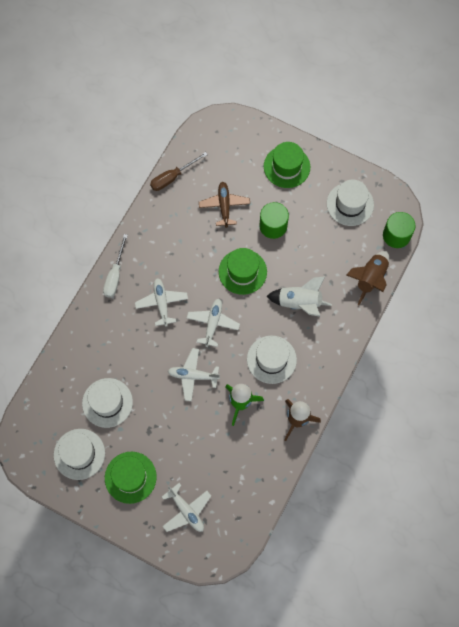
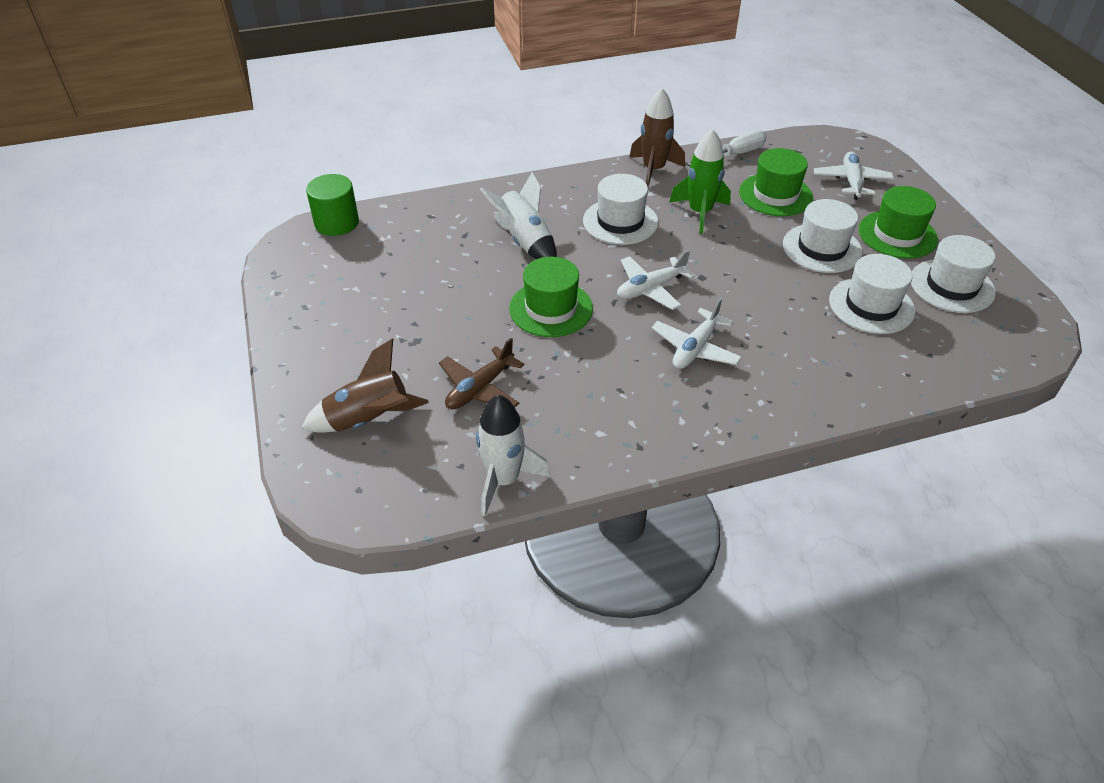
camera: 135 degrees left, 25 degrees down
white screwdriver [103,234,128,298] -> white screwdriver moved to [685,130,767,166]
brown screwdriver [150,152,208,191] -> white rocket [476,395,550,516]
white plane [168,348,220,401] -> none
green cylinder [259,202,289,239] -> none
green hat [264,142,310,188] -> green hat moved to [739,148,813,216]
white hat [327,180,374,226] -> white hat moved to [783,199,862,273]
brown rocket [346,251,389,305] -> brown rocket moved to [301,339,429,433]

